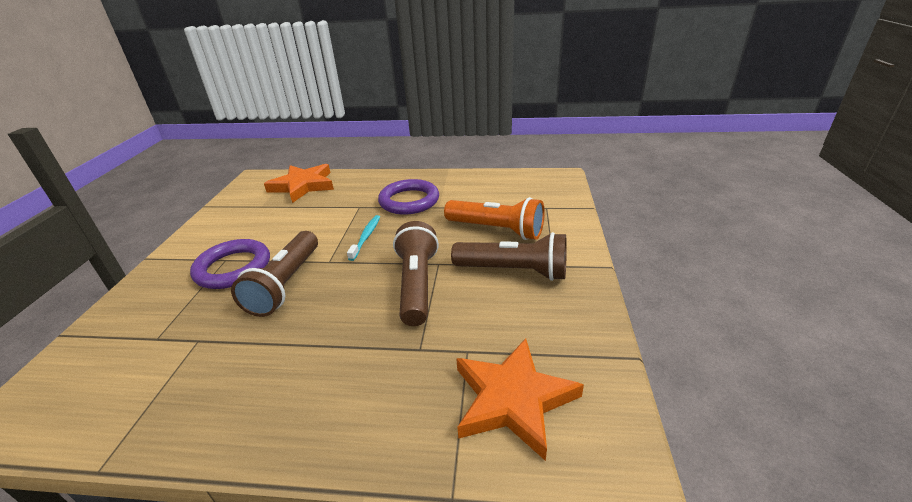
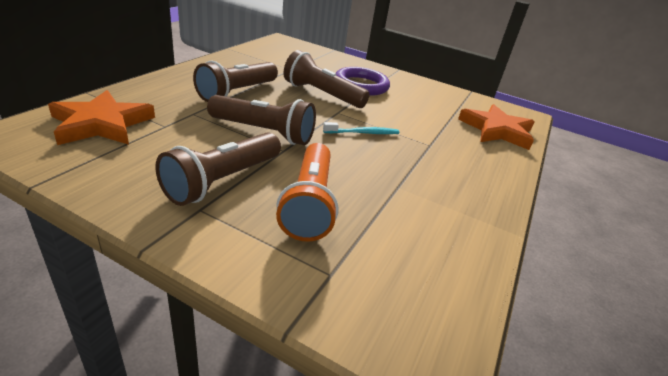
camera: 105 degrees right, 0 degrees up
turquoise toothbrush [347,215,380,261] -> turquoise toothbrush turned 45 degrees counterclockwise [323,122,399,134]
purple ring [378,179,439,215] -> none
orange flashlight [444,197,545,240] -> orange flashlight turned 45 degrees counterclockwise [276,143,339,242]
none -> brown flashlight [193,61,278,102]

